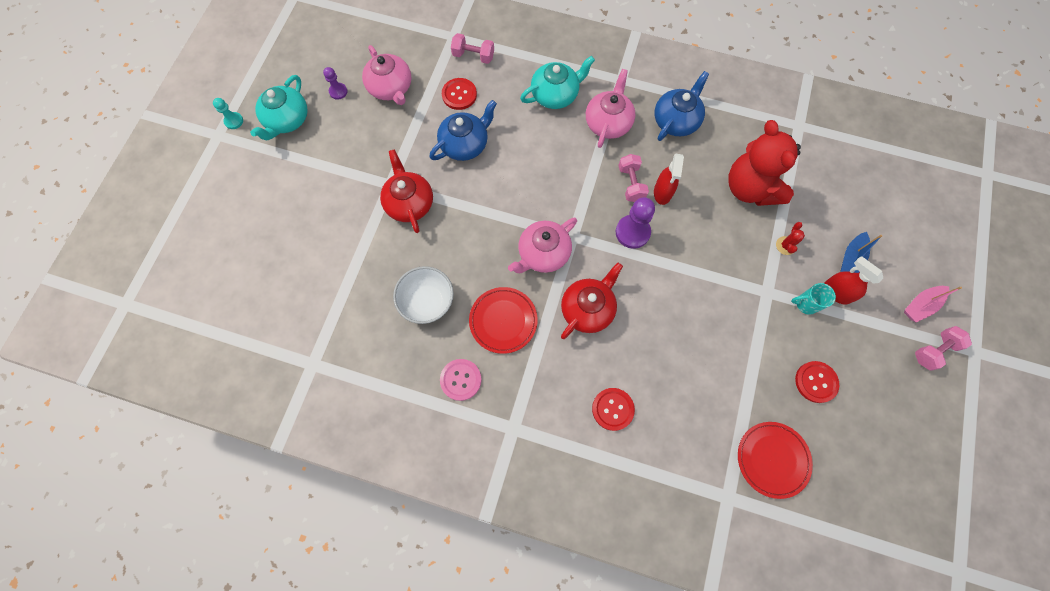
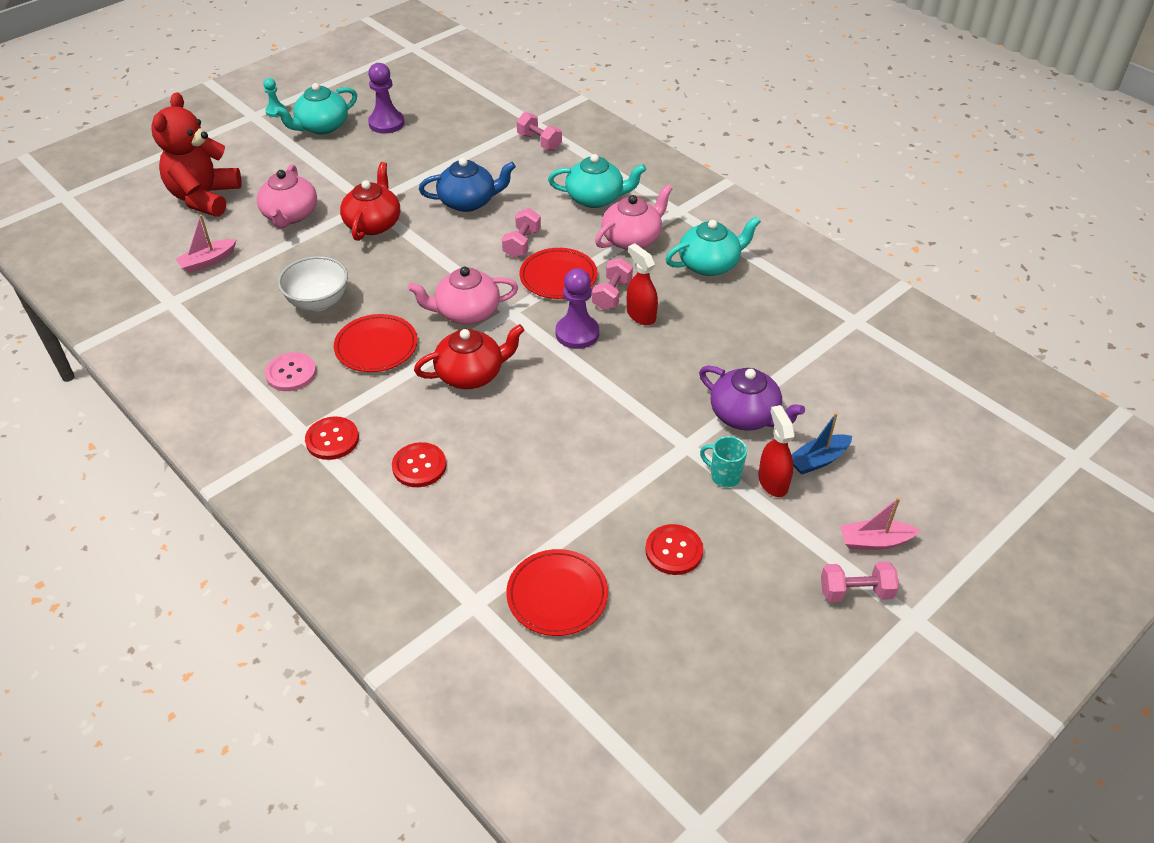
camera: 30 degrees right, 25 degrees down
purple pawn [323,67,347,100] -> purple pawn [368,63,405,134], size x1.77
pink teapot [362,45,412,105] -> pink teapot moved to [257,164,317,228]
red button [442,78,477,110] -> red button moved to [305,416,359,460]
red spray bottle [654,154,684,205] -> red spray bottle turned 105 degrees clockwise [627,243,658,325]
blue teapot [655,71,709,141] -> turquoise teapot [666,216,761,276]
red teddy bear [728,120,801,206] -> red teddy bear moved to [151,92,242,217]
red cactus [776,222,805,255] -> purple teapot [699,365,805,430]
none -> pink boat [175,215,237,273]
none -> pink dumbbell [502,208,541,258]
none -> red plate [520,248,597,299]

